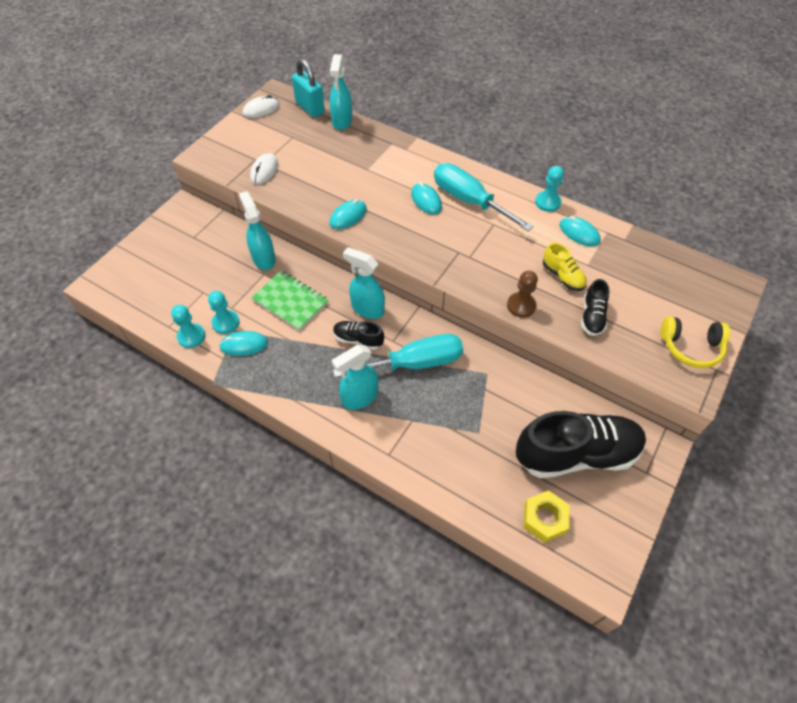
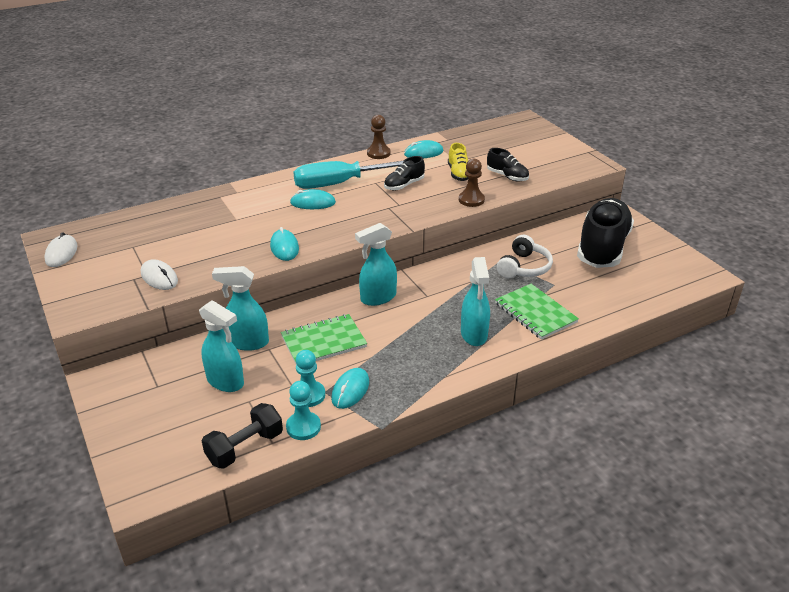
camera: 60 degrees left, 20 degrees down
turquoise padlock [292,59,325,117] -> none
turquoise spray bottle [330,54,352,130] -> turquoise spray bottle moved to [199,300,244,392]
black shoe [333,321,384,350] -> black shoe moved to [384,156,425,191]
turquoise screwdriver [333,334,463,378] -> none
yellow nut [524,490,570,543] -> none
turquoise pawn [535,166,564,212] -> brown pawn [367,115,391,159]
yellow shoe [543,242,587,291] -> yellow shoe turned 90 degrees clockwise [448,143,469,181]
yellow headphones [661,317,730,368] -> none
none -> black dumbbell [202,403,283,469]
none -> green notebook [495,284,579,340]
none -> white headphones [497,235,553,278]

